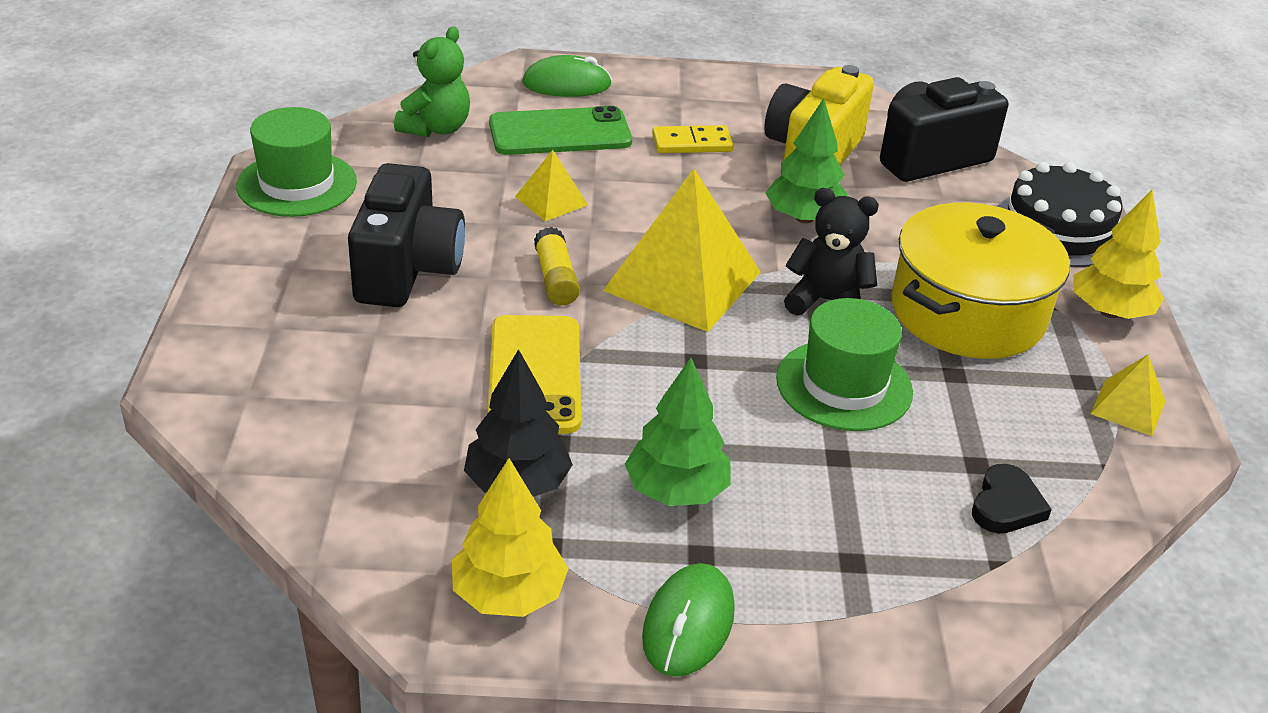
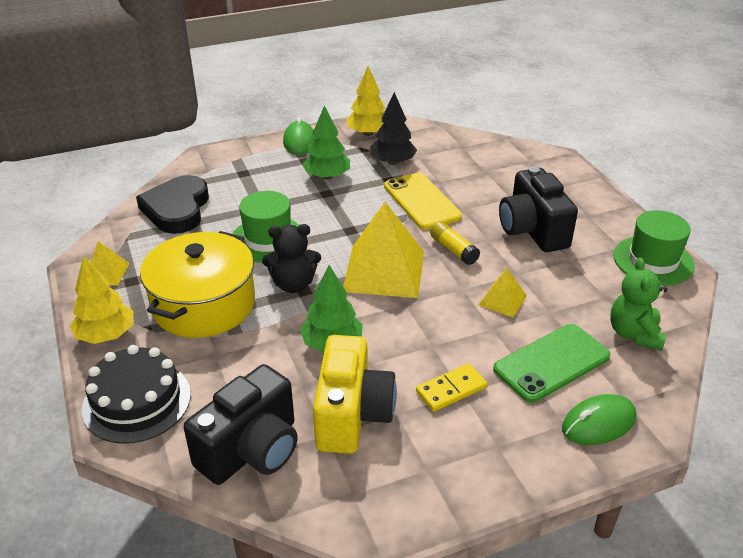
camera: 160 degrees right, 0 degrees up
black heart [972,464,1052,533] -> black heart [136,175,209,234], size x1.93

